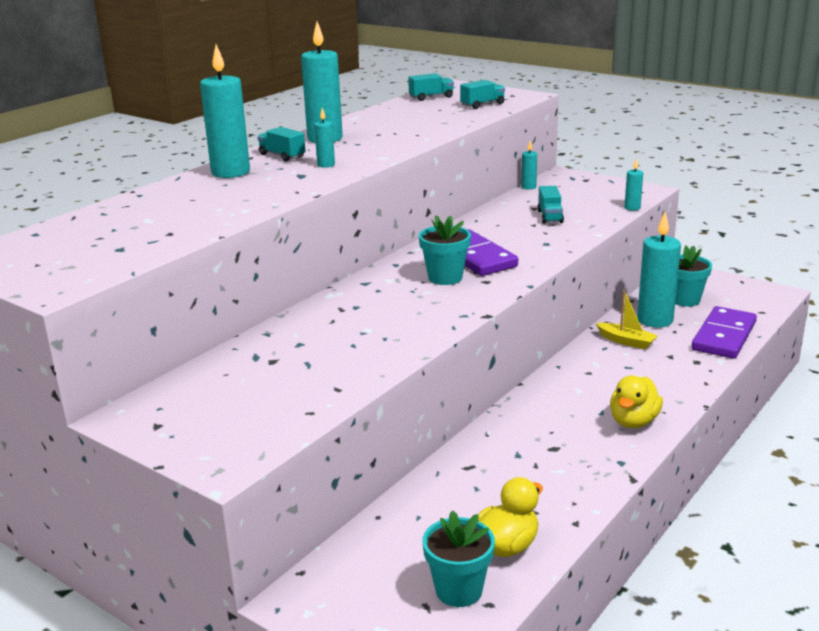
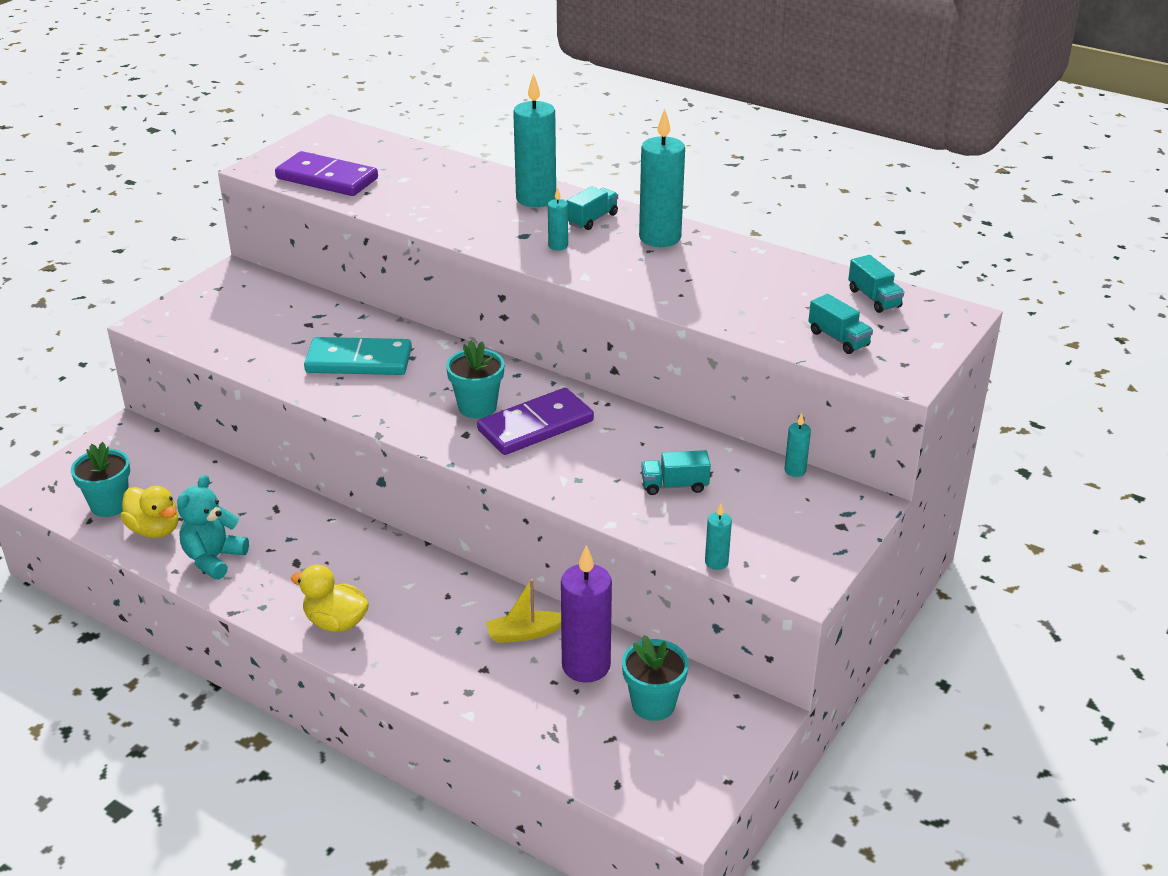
camera: 85 degrees right, 10 degrees up
yellow boat [596,290,658,349] -> yellow boat turned 45 degrees clockwise [486,579,561,643]
turquoise candle [637,212,681,328] -> purple candle [561,545,612,683]
purple domino [692,306,757,359] -> purple domino moved to [275,151,378,196]
none -> turquoise teddy bear [177,475,249,580]
none -> turquoise domino [304,337,412,375]

